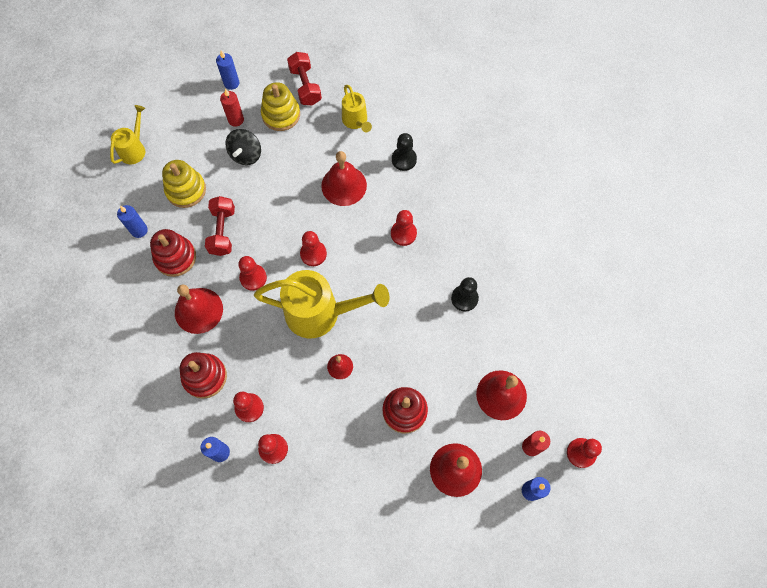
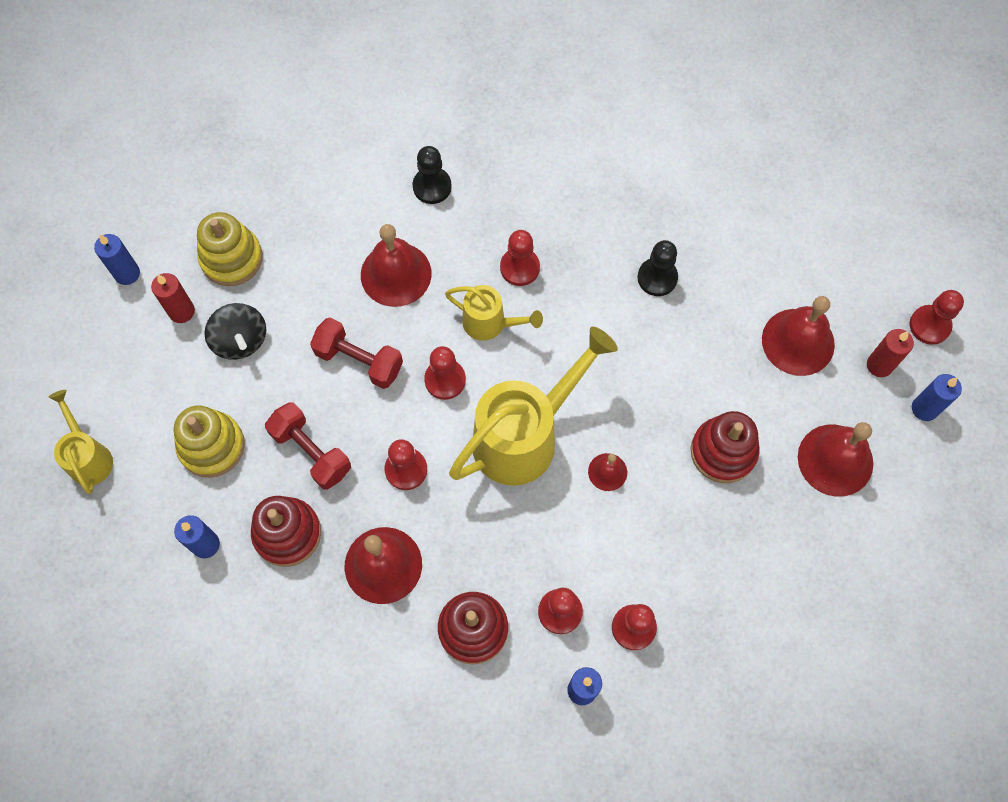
camera: 45 degrees left, 0 degrees up
red dumbbell [287,52,322,105] -> red dumbbell moved to [310,318,403,389]
yellow watering can [342,85,372,132] -> yellow watering can moved to [445,285,543,341]

